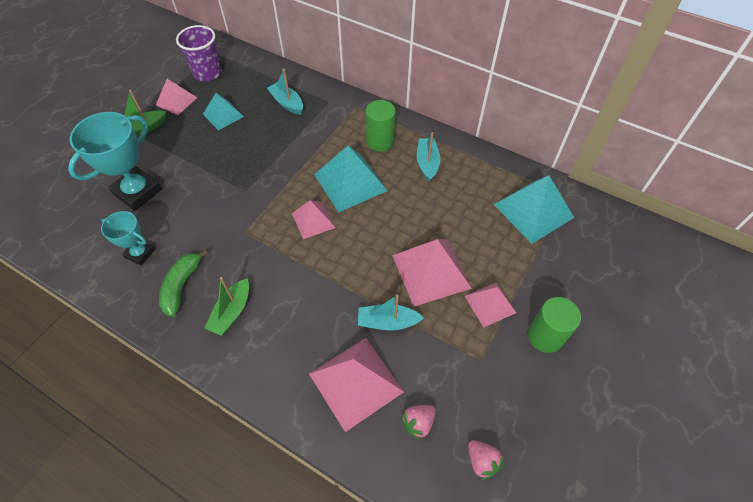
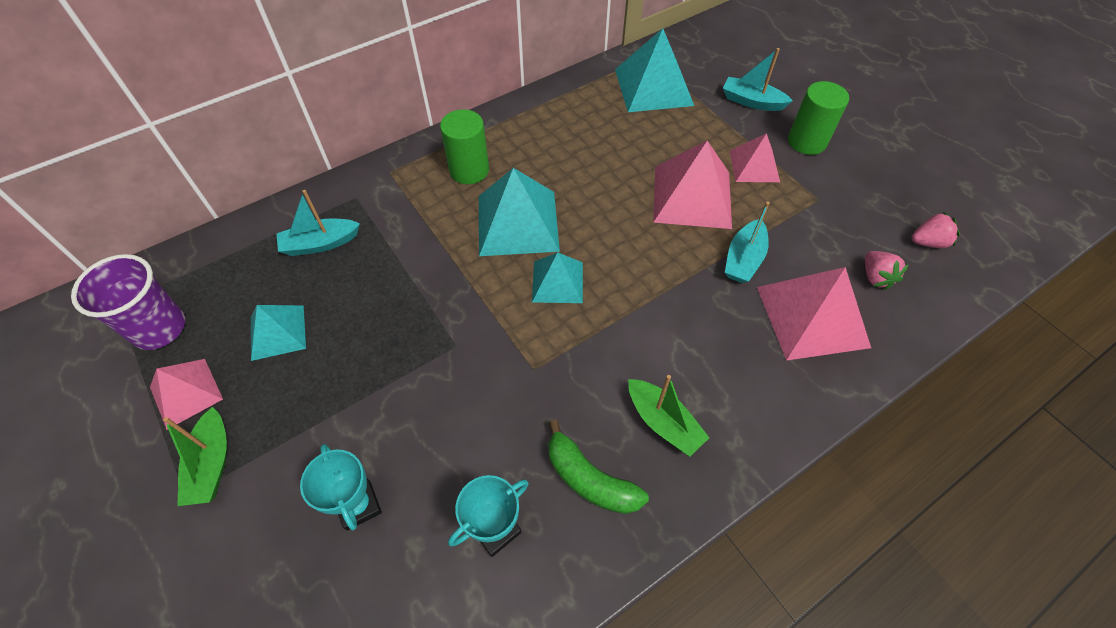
camera: 65 degrees left, 0 degrees up
turquoise trophy [68,112,162,211] -> turquoise trophy [300,444,382,531], size x0.57
pink pyramid [292,200,336,239] -> turquoise pyramid [532,252,583,303]
turquoise boat [417,132,440,181] -> turquoise boat moved to [723,48,793,111]

